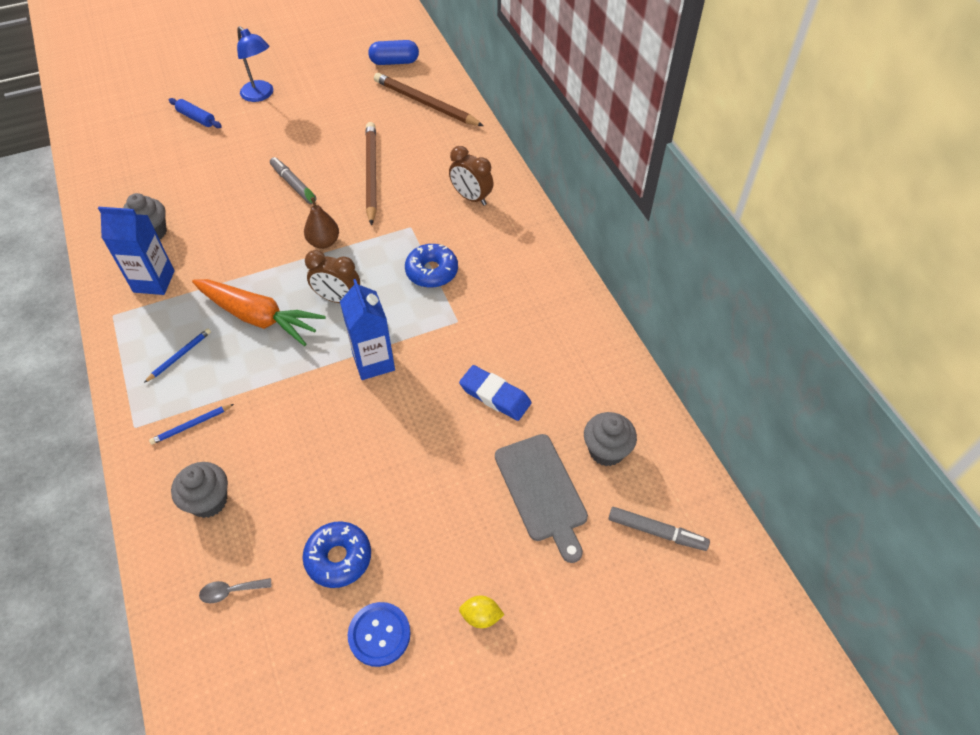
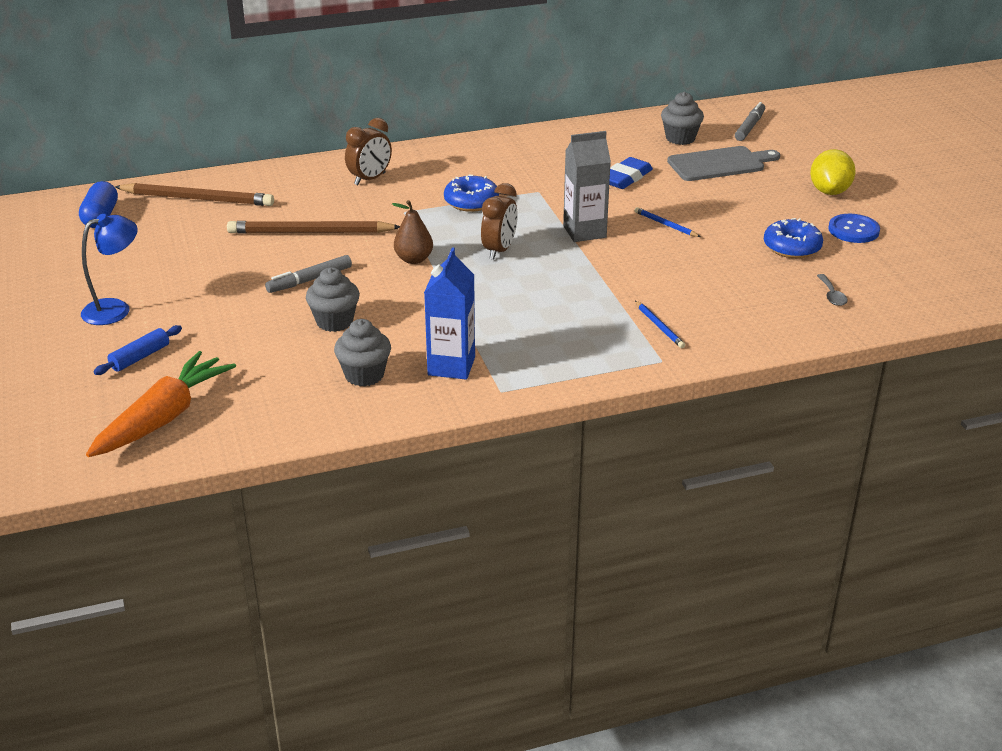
camera: 85 degrees left, 20 degrees down
blue pencil [144,328,211,383] -> blue pencil moved to [634,207,701,237]
grey cupcake [171,462,228,518] -> grey cupcake moved to [306,267,360,332]
orange carrot [192,279,326,346] -> orange carrot moved to [86,351,236,457]
blue carton [340,279,395,380] -> grey carton [563,131,611,242]
brown pencil [374,73,484,126] -> brown pencil turned 120 degrees counterclockwise [115,183,274,206]
yellow lemon [459,595,504,628] -> yellow lemon [810,149,856,195], size x1.80

